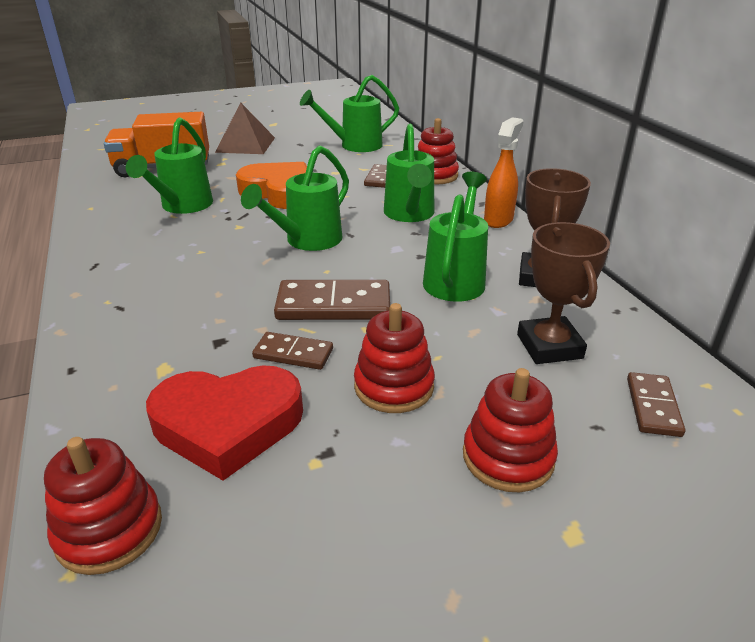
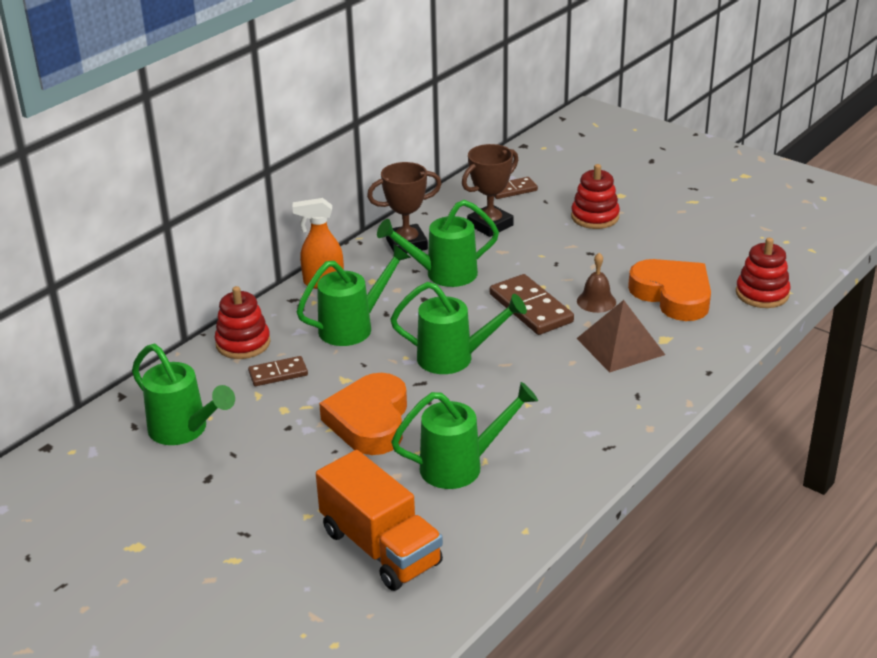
camera: 120 degrees left, 0 degrees up
red heart [146,365,303,481] -> orange heart [628,259,711,321]
brown pyramid [215,102,275,154] -> brown pyramid moved to [576,300,665,372]
brown domino [252,332,333,370] -> brown bell [577,253,616,313]
red stacking toy [354,303,435,413] -> none

